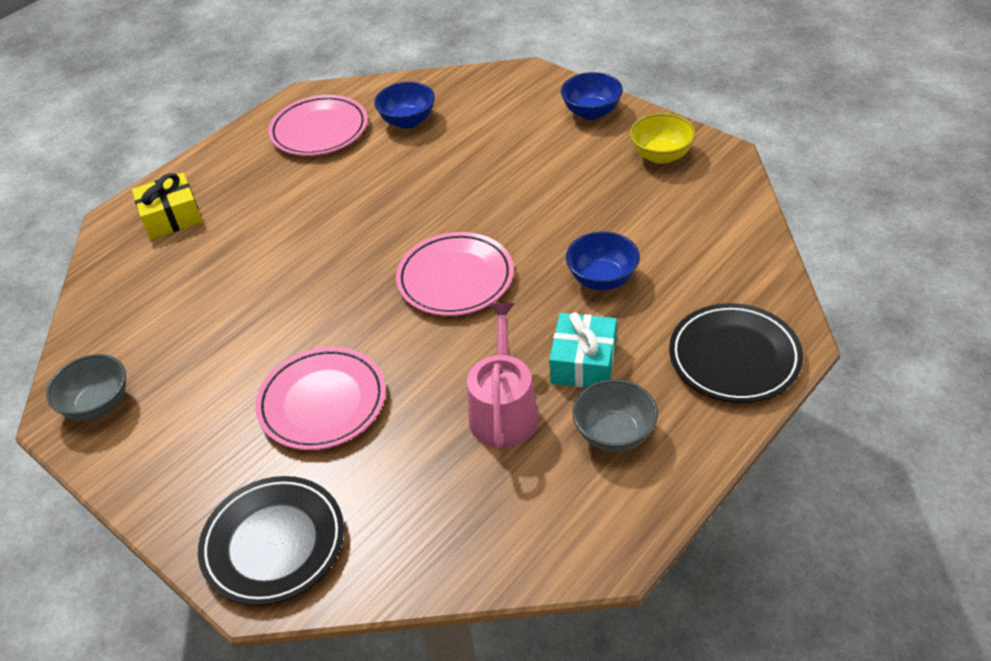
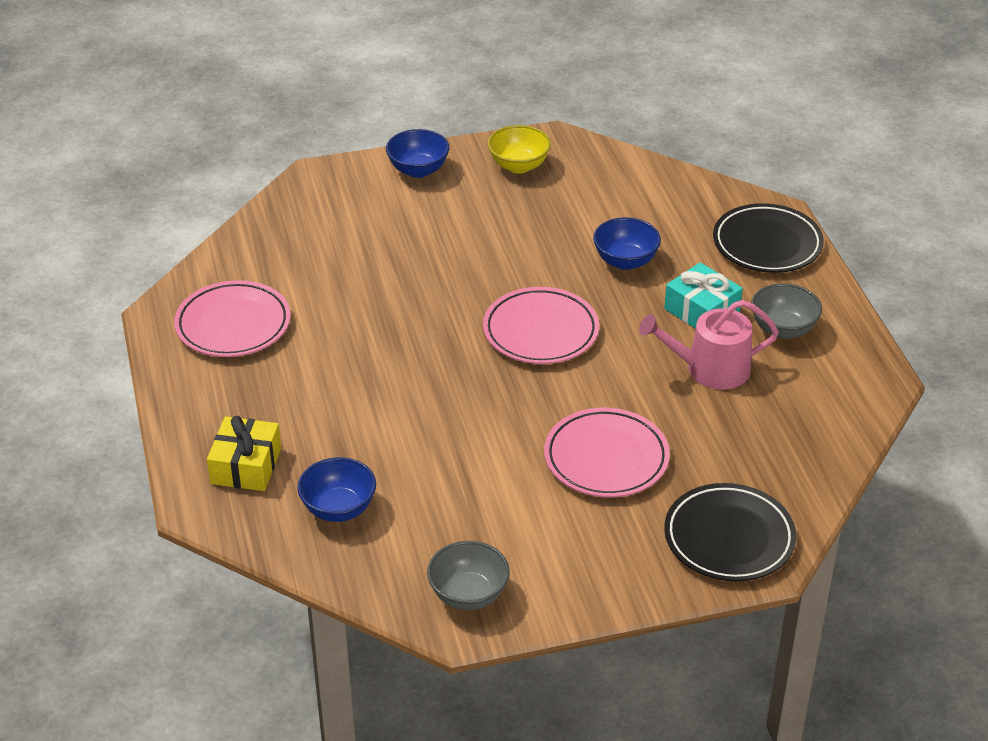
camera: 60 degrees left, 5 degrees down
blue bowl [374,82,435,129] -> blue bowl moved to [297,457,376,522]
pink watering can [467,303,539,448] -> pink watering can turned 45 degrees counterclockwise [639,300,779,390]

